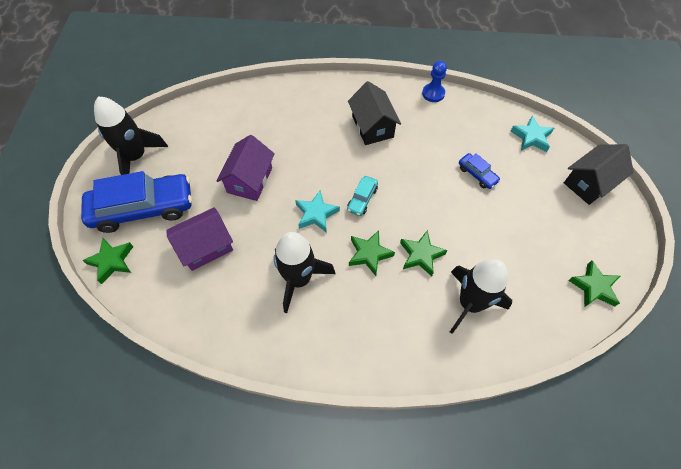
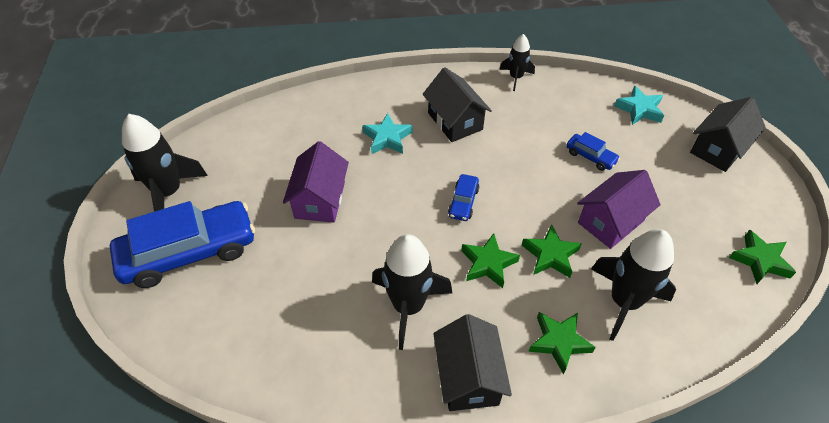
camera: 10 degrees left, 10 degrees down
green star [82,238,134,284] -> green star moved to [528,312,596,375]
purple house [166,207,233,271] -> purple house moved to [577,170,661,249]
turquoise star [295,190,340,233] -> turquoise star moved to [362,113,412,154]
turquoise car [347,176,378,216] -> blue car [448,174,479,221]
blue pawn [422,61,447,102] -> black rocket [499,34,535,91]
none -> black house [433,314,512,411]

